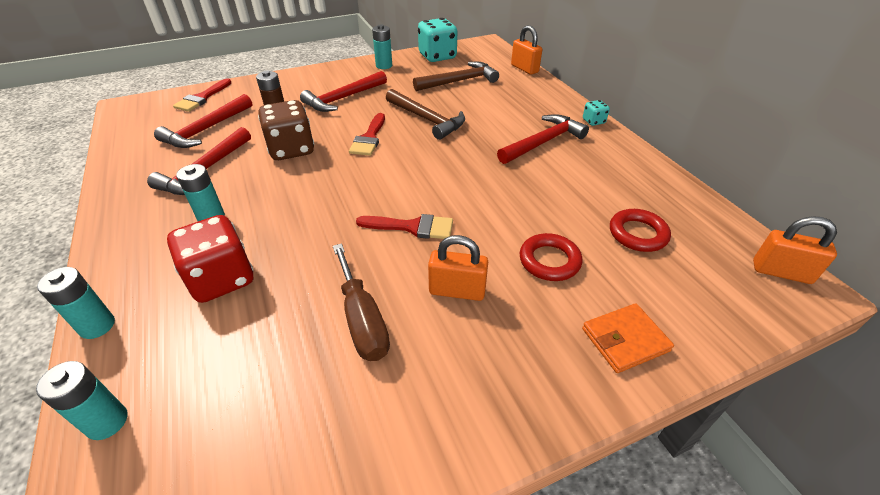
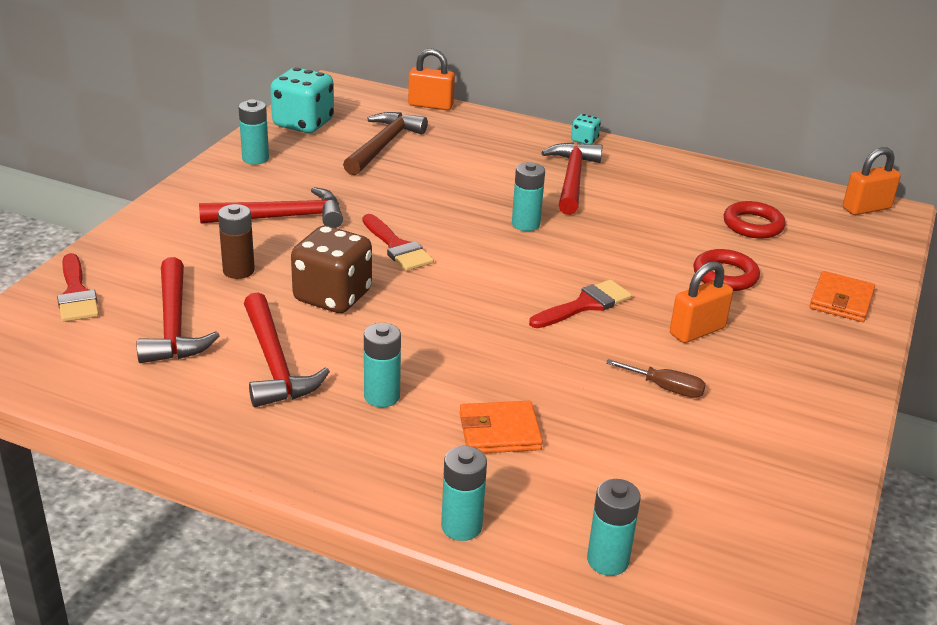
camera: 45 degrees left, 10 degrees down
red dice [167,215,254,303] -> orange wallet [459,401,543,453]
red hammer [300,71,387,112] -> red hammer turned 105 degrees counterclockwise [199,187,343,228]
brown screwdriver [333,243,390,361] -> brown screwdriver [606,359,706,398], size x0.60
brown hammer [386,89,465,140] -> none
none -> turquoise battery [512,162,545,231]

